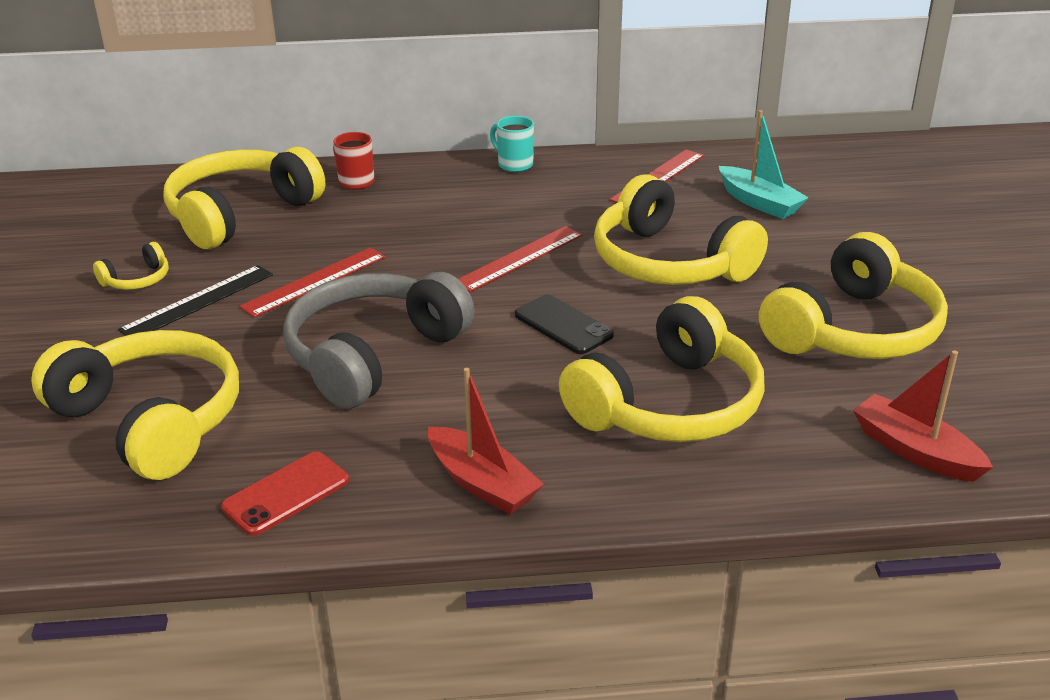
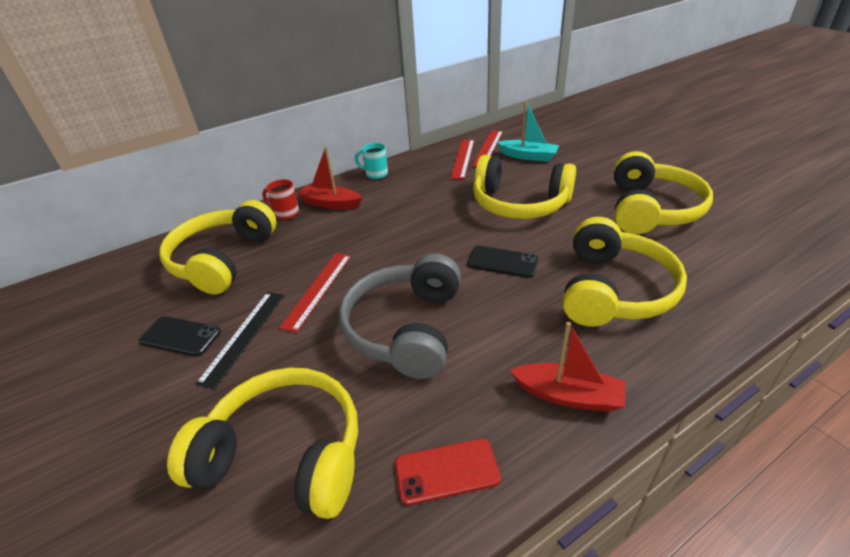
camera: 25 degrees left, 5 degrees up
yellow headphones [93,242,169,290] -> black phone [139,316,221,356]
red phone [221,452,349,536] -> red phone turned 60 degrees clockwise [395,438,501,505]
red ruler [458,226,583,292] -> red ruler moved to [472,130,503,167]
red boat [853,351,993,482] -> red boat moved to [297,147,363,209]

